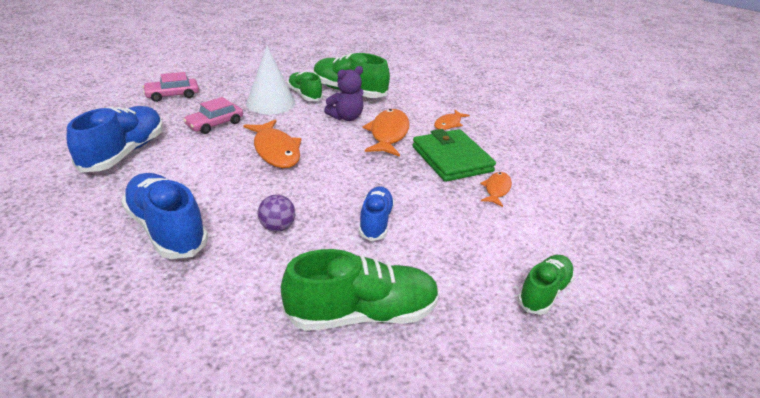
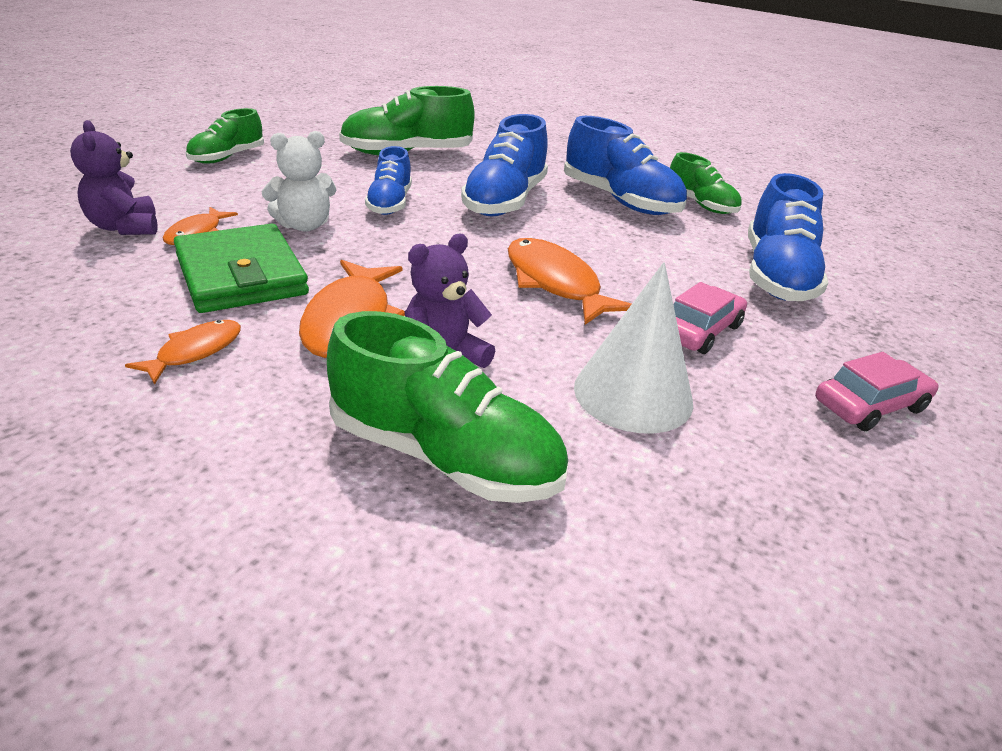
camera: 175 degrees right, 0 degrees up
purple ball [258,195,295,232] -> blue shoe [461,114,548,216]
green shoe [287,71,323,101] -> green shoe moved to [670,152,742,214]
none -> purple teddy bear [70,120,158,235]
none -> white teddy bear [262,131,336,231]

